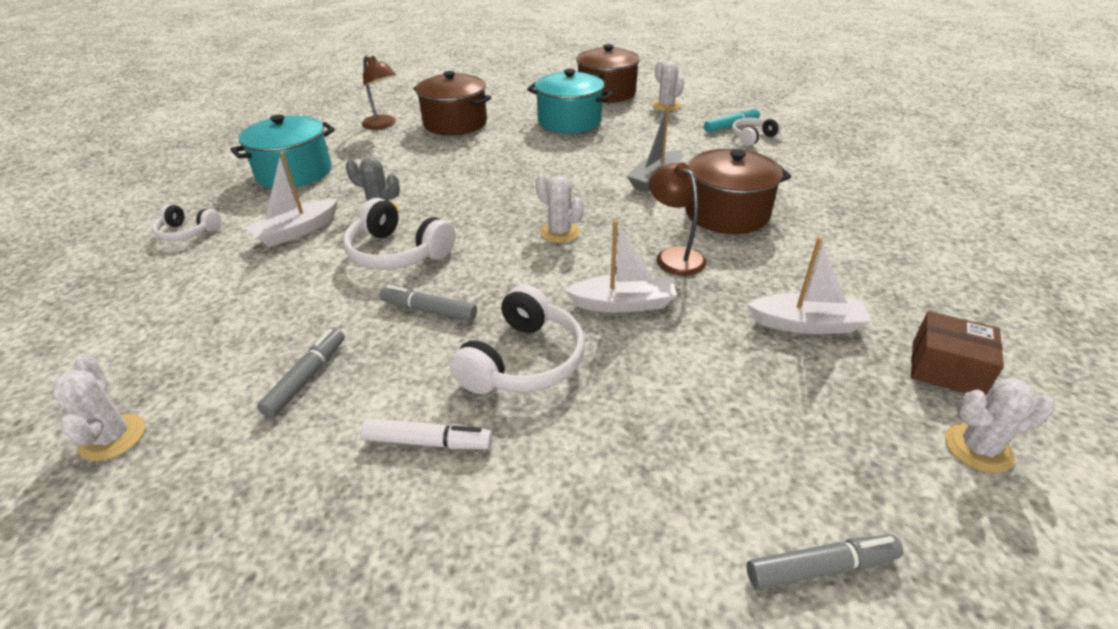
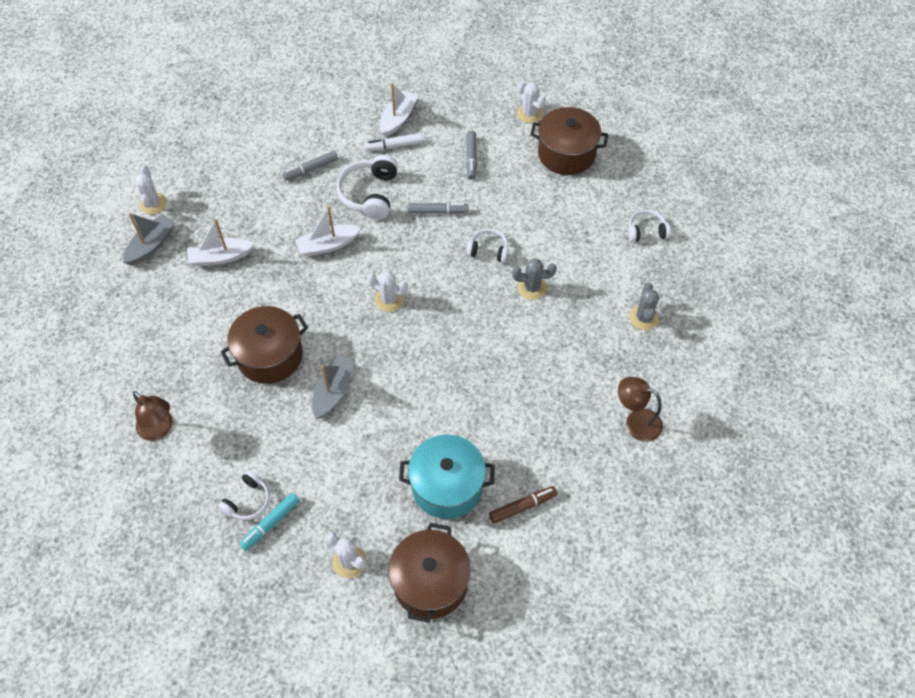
camera: 160 degrees right, 20 degrees up
turquoise pot [230,115,335,188] -> grey cactus [629,282,659,330]
white boat [245,152,338,247] -> white boat moved to [380,83,418,137]
white headphones [343,198,455,270] -> white headphones [466,229,508,263], size x0.60
brown pot [413,71,491,135] -> brown pot moved to [530,107,608,175]
brown lamp [649,162,707,276] -> brown lamp moved to [133,391,173,441]
grey marker [747,535,903,589] -> grey marker moved to [282,151,338,181]
brown box [911,311,1004,396] -> grey boat [123,213,175,266]
white cactus [945,378,1055,473] -> white cactus turned 75 degrees counterclockwise [135,165,167,214]
none -> brown marker [489,486,557,524]

